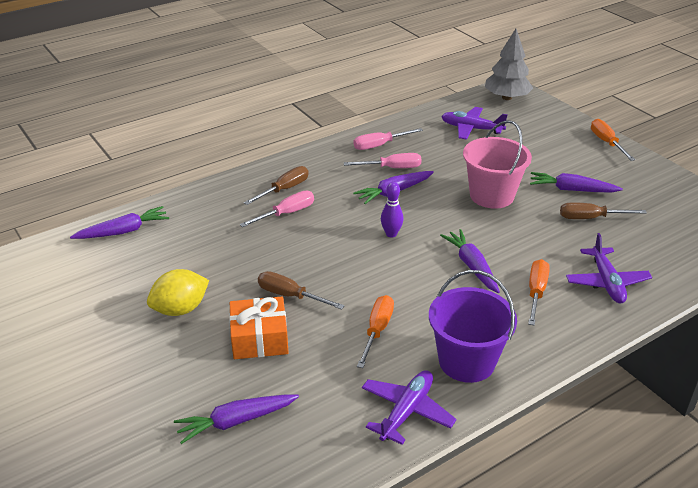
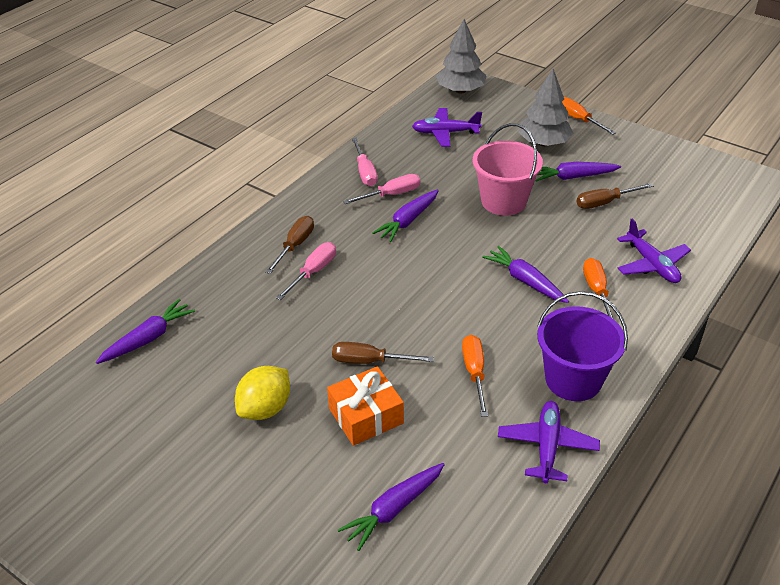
camera: 20 degrees left, 5 degrees up
pink screwdriver [354,128,423,150] -> pink screwdriver turned 60 degrees counterclockwise [352,138,378,186]
purple bowling pin [381,182,404,237] -> none
none -> grey tree [518,69,574,146]

